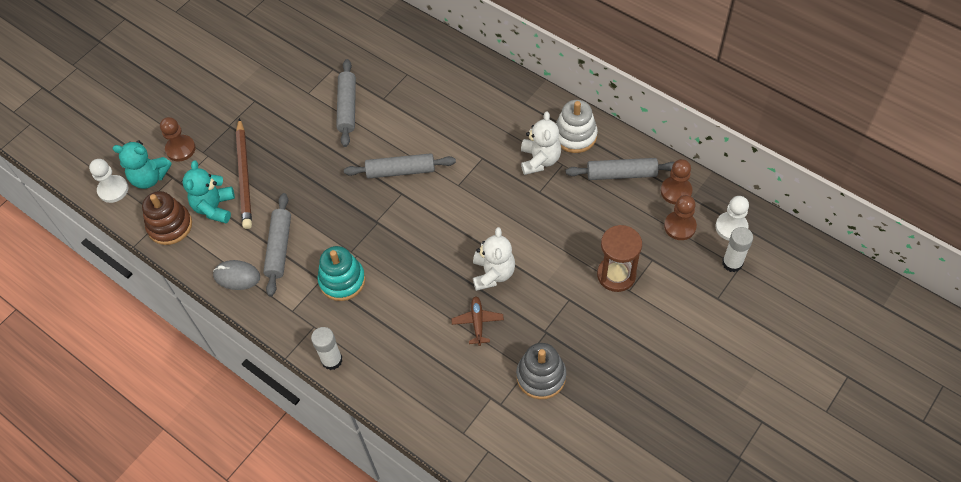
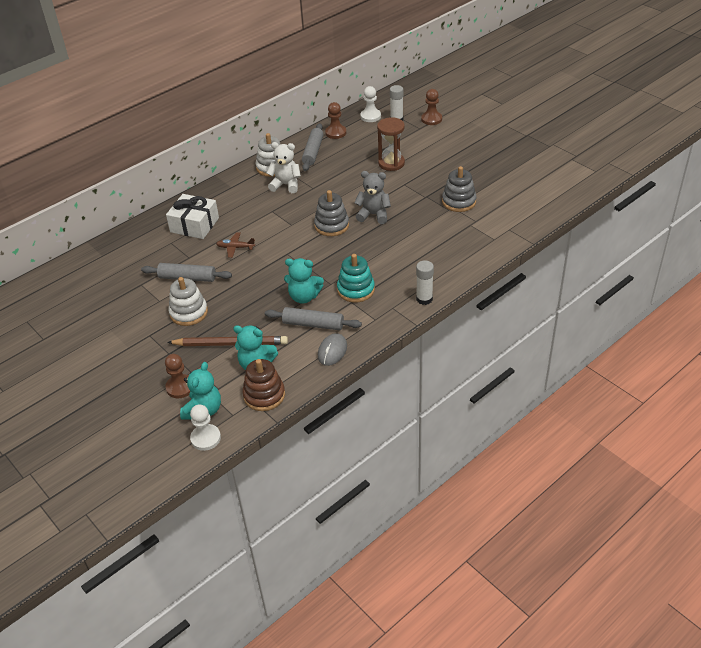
camera: 80 degrees left, 15 degrees down
grey rolling pin [344,153,456,179] -> none
brown plane [451,296,504,346] -> brown plane moved to [216,232,255,258]
white teddy bear [473,227,515,291] -> grey teddy bear [354,171,391,224]
brown pawn [664,195,697,240] -> brown pawn moved to [421,89,442,125]
none -> white gift [166,194,219,239]
none -> white stacking toy [169,277,208,326]
none -> turquoise teddy bear [284,258,324,304]
none -> grey stacking toy [314,190,349,236]

